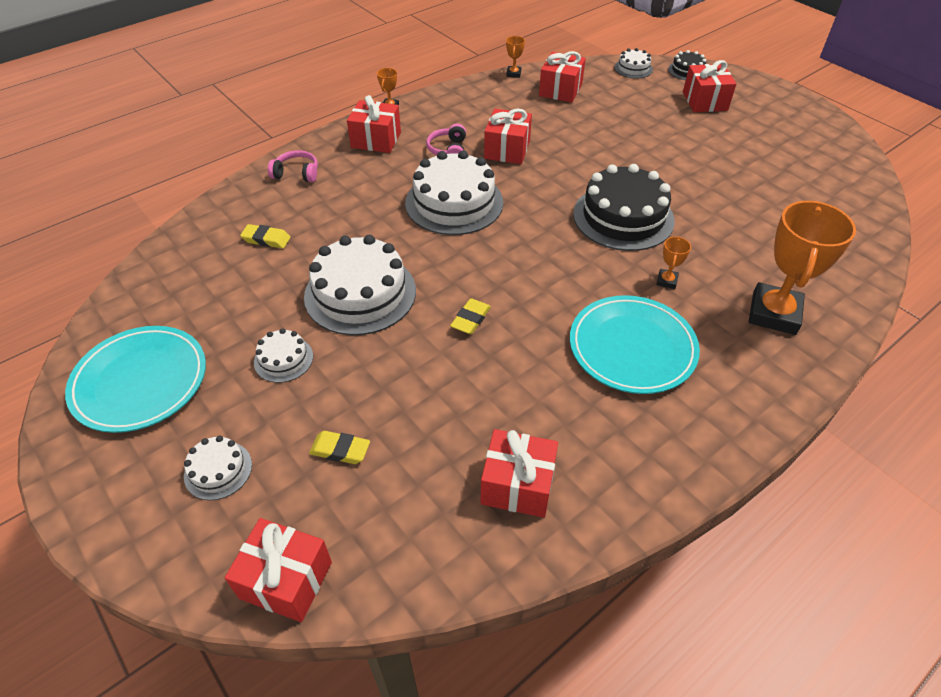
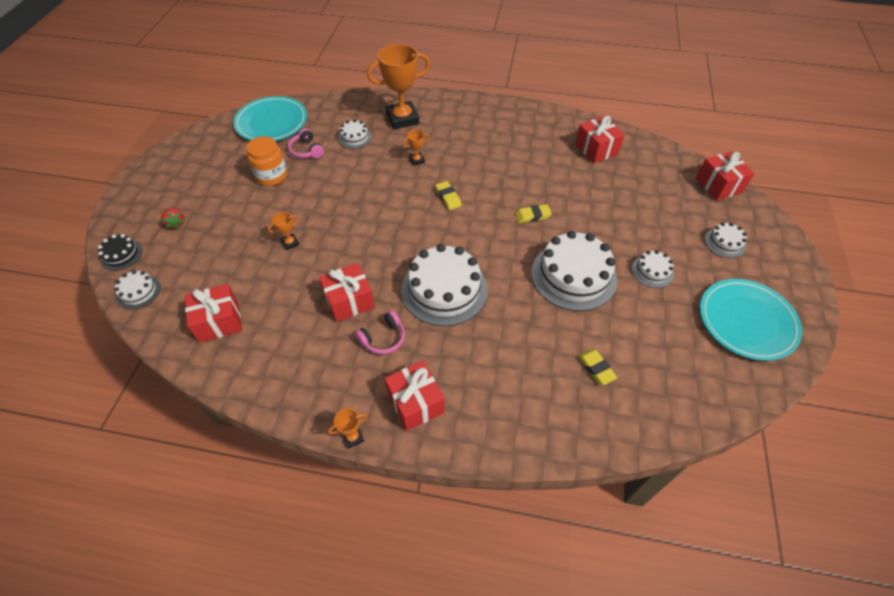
camera: 130 degrees left, 5 degrees up
pink headphones [268,150,318,182] -> pink headphones moved to [288,128,324,158]
yellow eraser [309,431,370,464] -> yellow eraser moved to [435,181,462,210]
orange trophy [506,36,525,78] -> orange trophy moved to [268,212,299,250]
turquoise plate [570,295,700,394] -> turquoise plate moved to [233,96,307,141]
black cake [573,164,675,251] -> none
red gift [683,60,736,112] -> red strawberry [161,208,185,229]
none -> orange jar [246,136,287,186]
none -> white cake [338,119,372,149]

